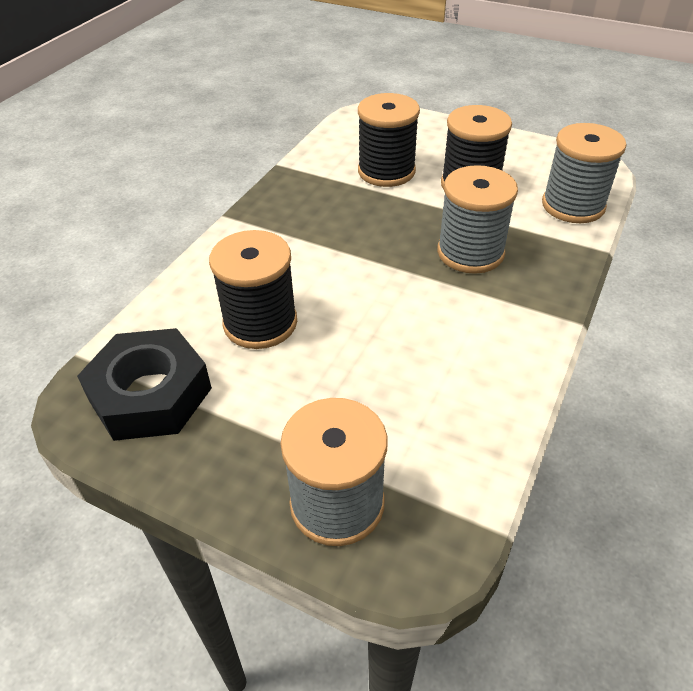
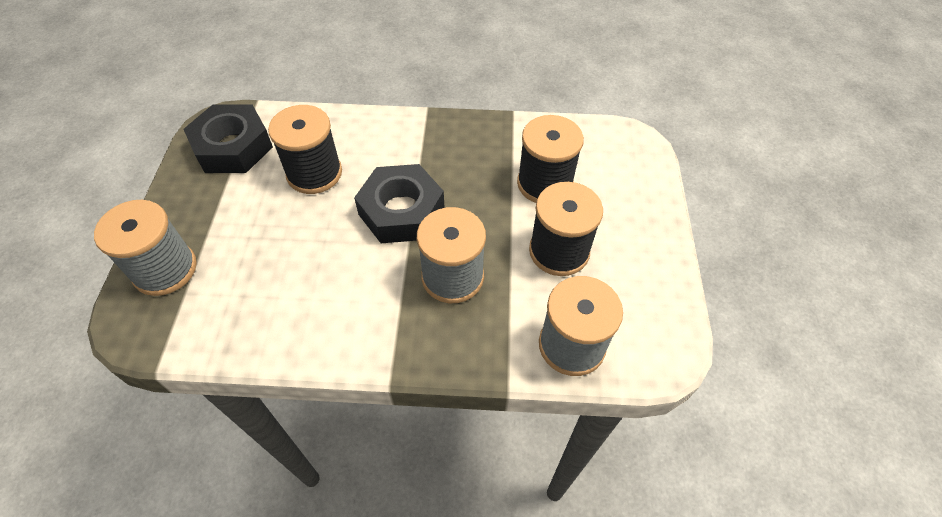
camera: 65 degrees right, 10 degrees up
none -> black nut [354,164,445,243]

